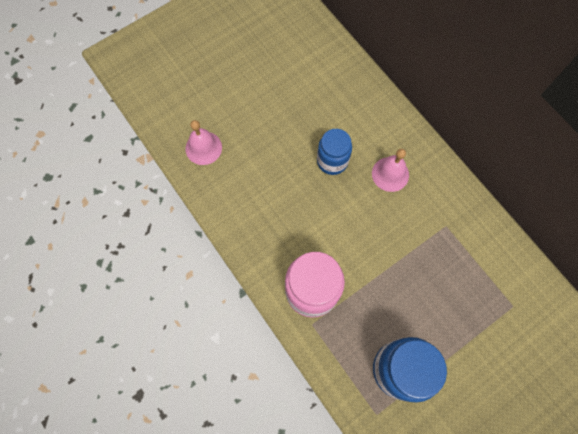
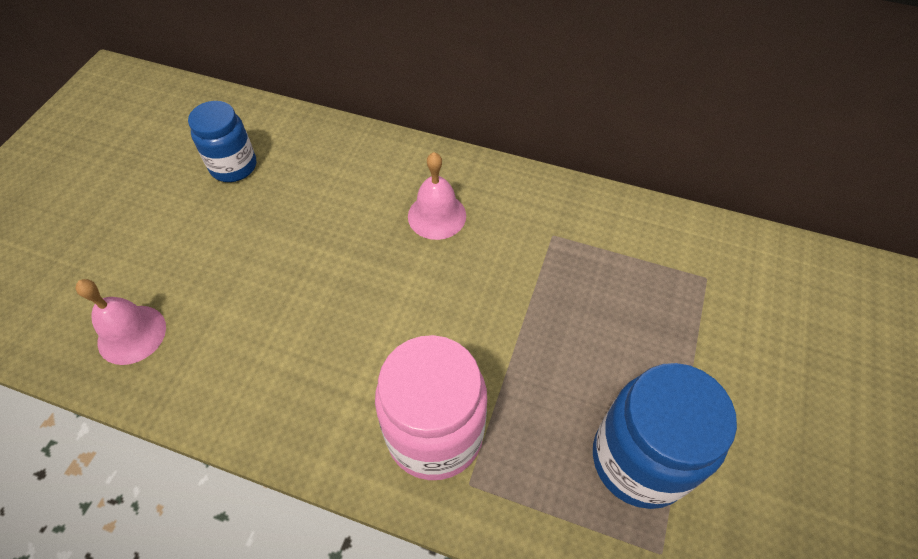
camera: 35 degrees left, 15 degrees down
blue jar [317,129,352,175] -> blue jar moved to [188,101,256,182]

